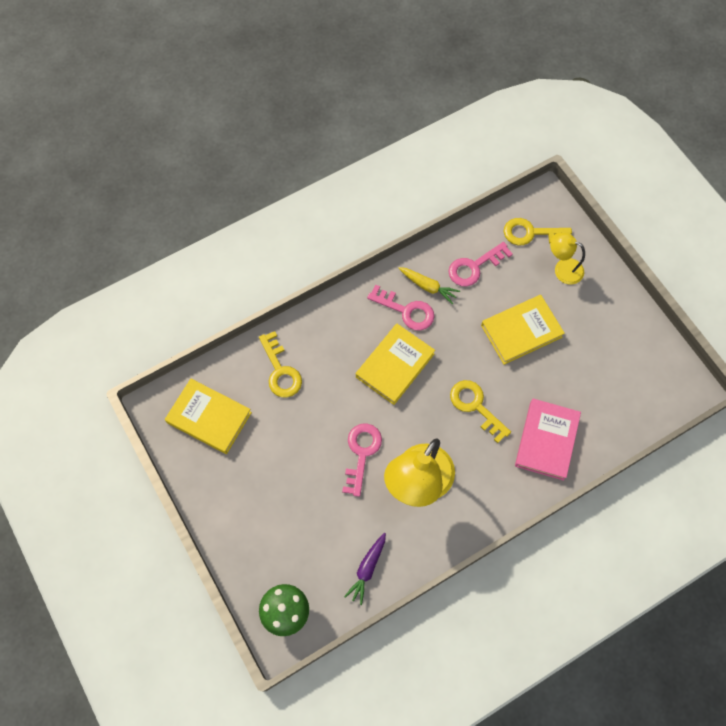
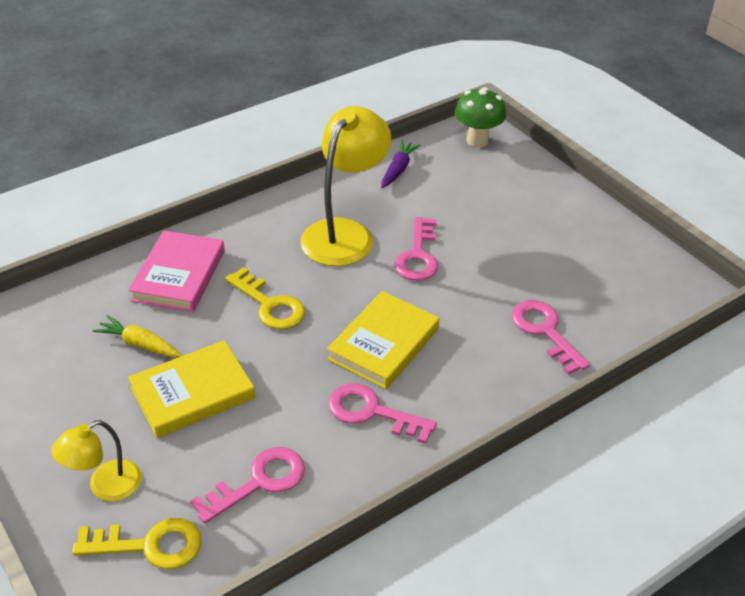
camera: 175 degrees right, 25 degrees down
yellow book [165,379,252,454] -> none
yellow key [259,331,302,398] -> pink key [512,300,590,375]
yellow carrot [398,267,460,305] -> yellow carrot moved to [93,315,183,357]
yellow lamp [550,233,585,284] -> yellow lamp turned 120 degrees clockwise [51,420,142,501]

